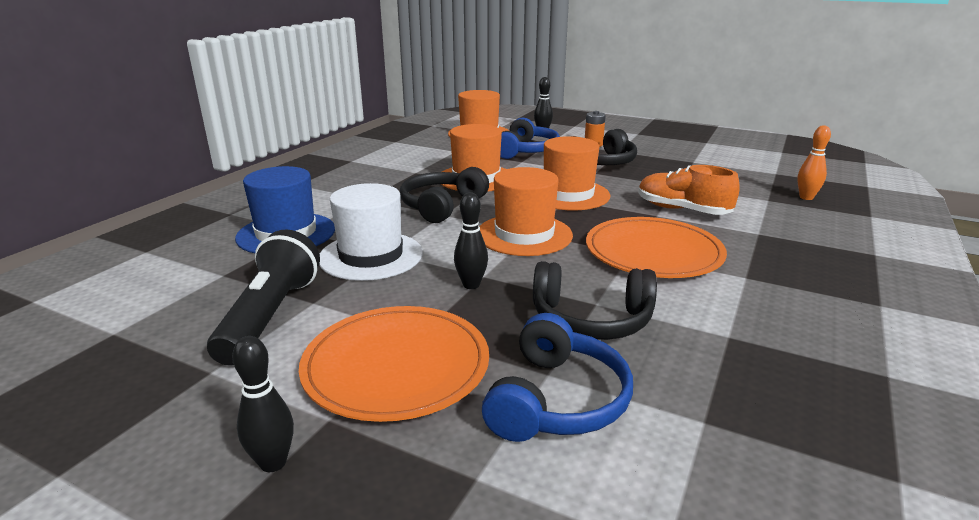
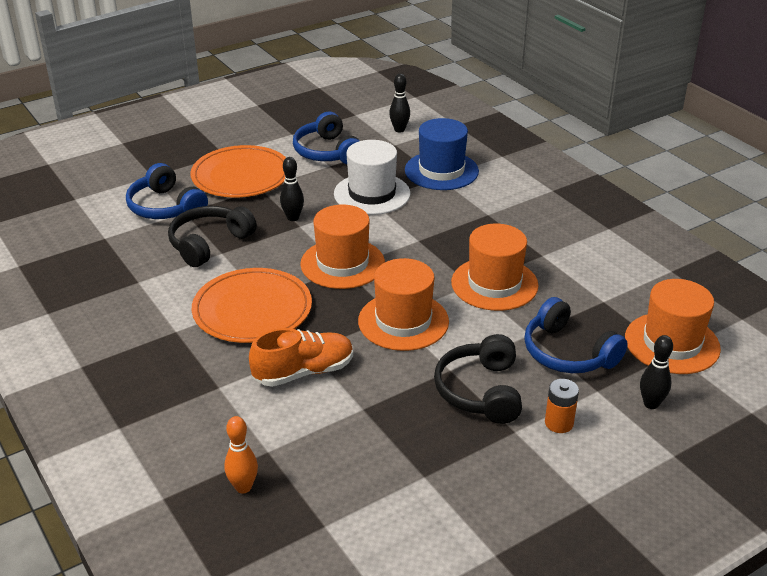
camera: 120 degrees right, 10 degrees up
black flashlight [207,230,320,366] -> blue headphones [293,112,360,164]
black bowling pin [232,336,294,472] -> black bowling pin moved to [389,74,410,133]
black headphones [400,167,489,223] -> none

